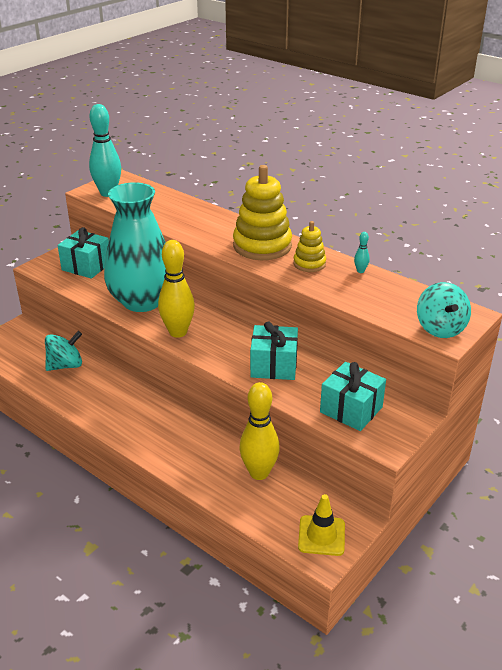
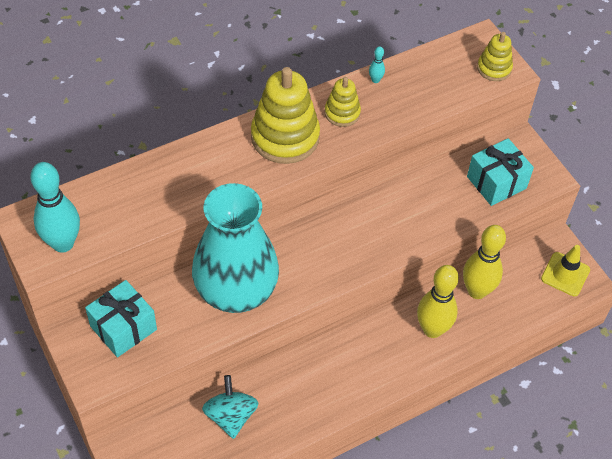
camera: 70 degrees left, 20 degrees up
yellow bowling pin [158,240,195,338] -> yellow bowling pin moved to [417,265,459,338]
turquoise gift [250,322,298,380] -> none
turquoise spinning top [417,282,471,338] -> yellow stacking toy [477,32,513,81]

